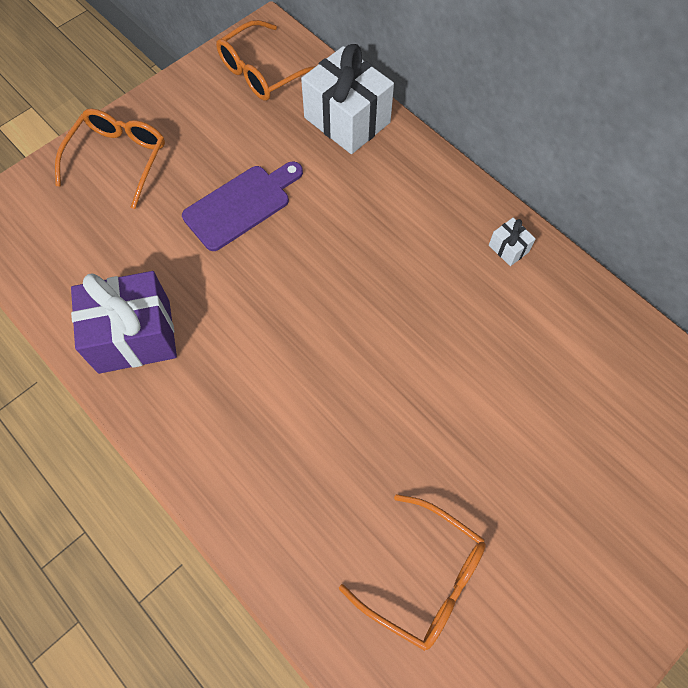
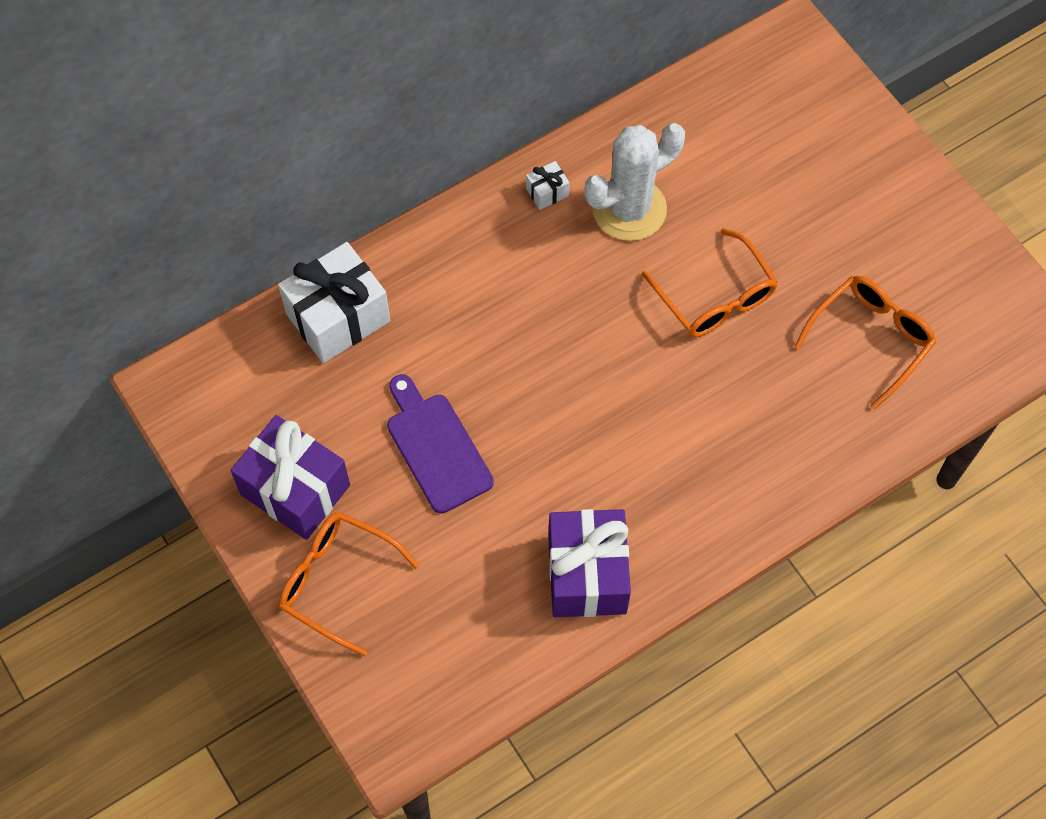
camera: 80 degrees left, 0 degrees up
orange glasses [216,20,316,101] -> orange glasses moved to [642,228,778,337]
none -> purple gift [230,415,350,540]
none -> white cactus [585,123,685,241]

